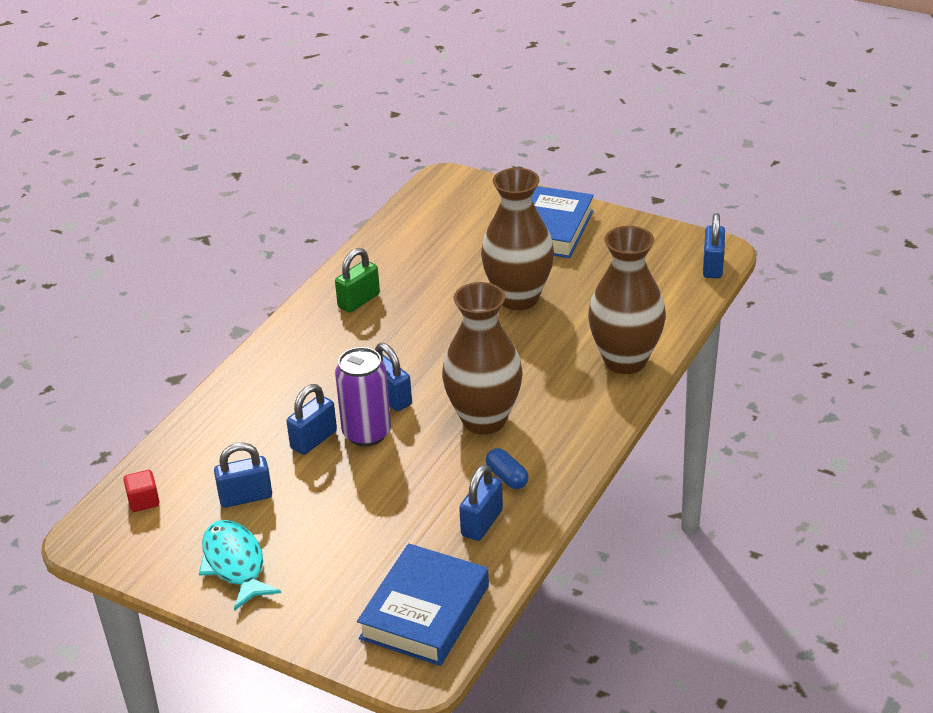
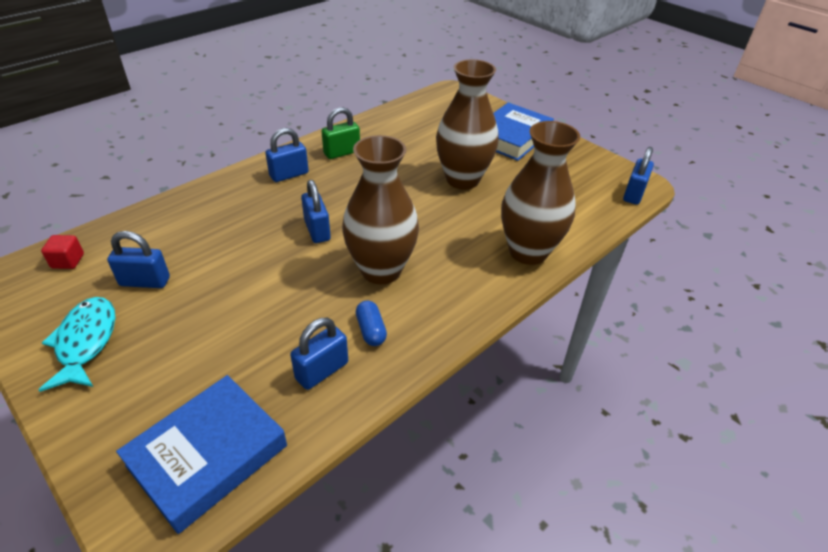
camera: 15 degrees right, 5 degrees up
blue padlock [286,384,337,455] -> blue padlock moved to [265,128,309,182]
purple can [335,347,391,446] -> none

